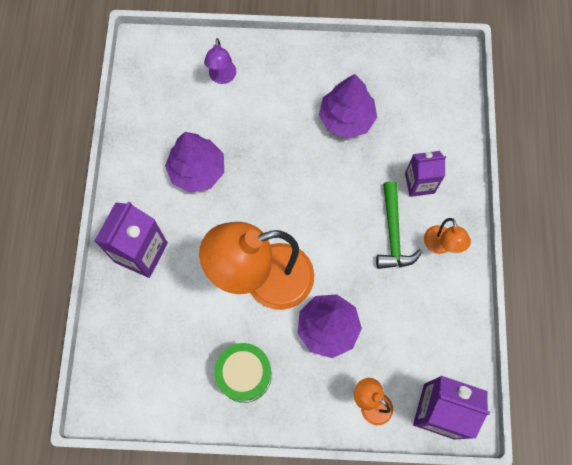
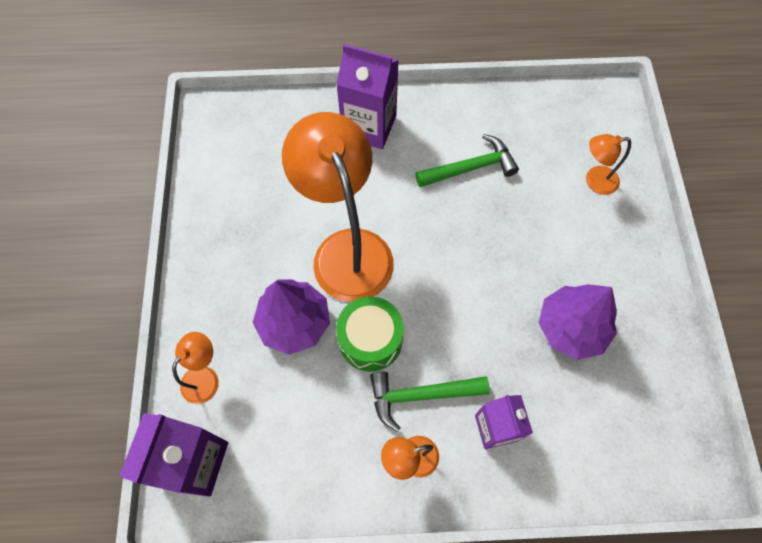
camera: 85 degrees right, 5 degrees down
purple tree [165,132,224,193] -> green hammer [415,134,519,187]
purple lamp [204,38,237,84] -> orange lamp [586,134,631,195]
green drum [214,343,272,403] -> green drum moved to [336,296,404,372]

